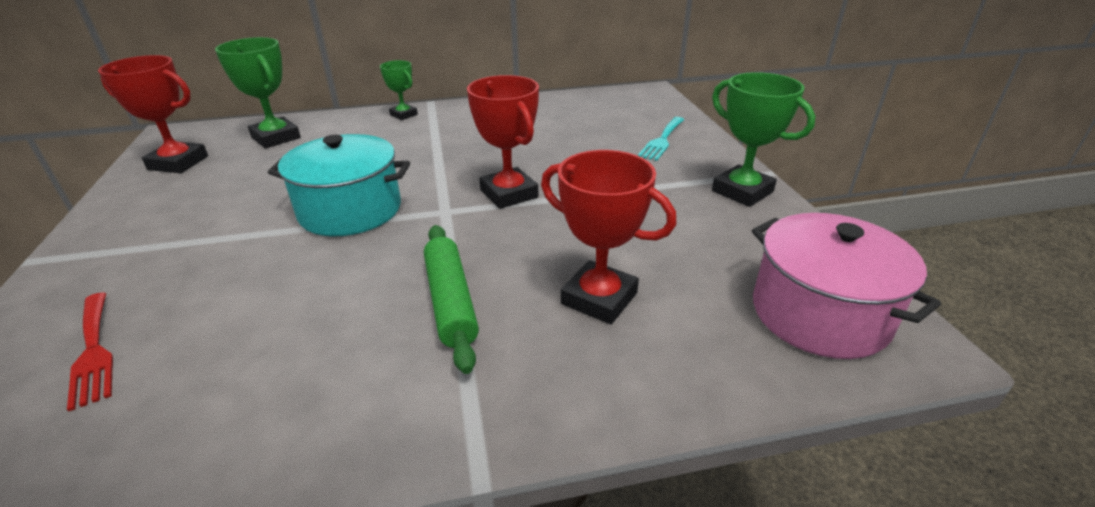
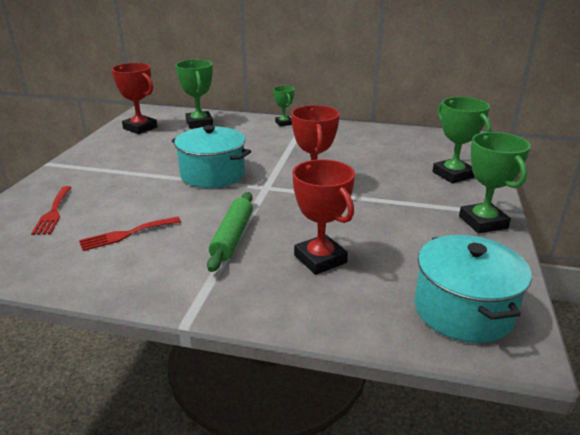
camera: 25 degrees right, 5 degrees down
turquoise fork [638,117,685,161] -> green trophy [432,97,491,183]
pink pot [752,213,941,359] -> turquoise pot [414,235,532,343]
none -> red fork [79,217,181,251]

